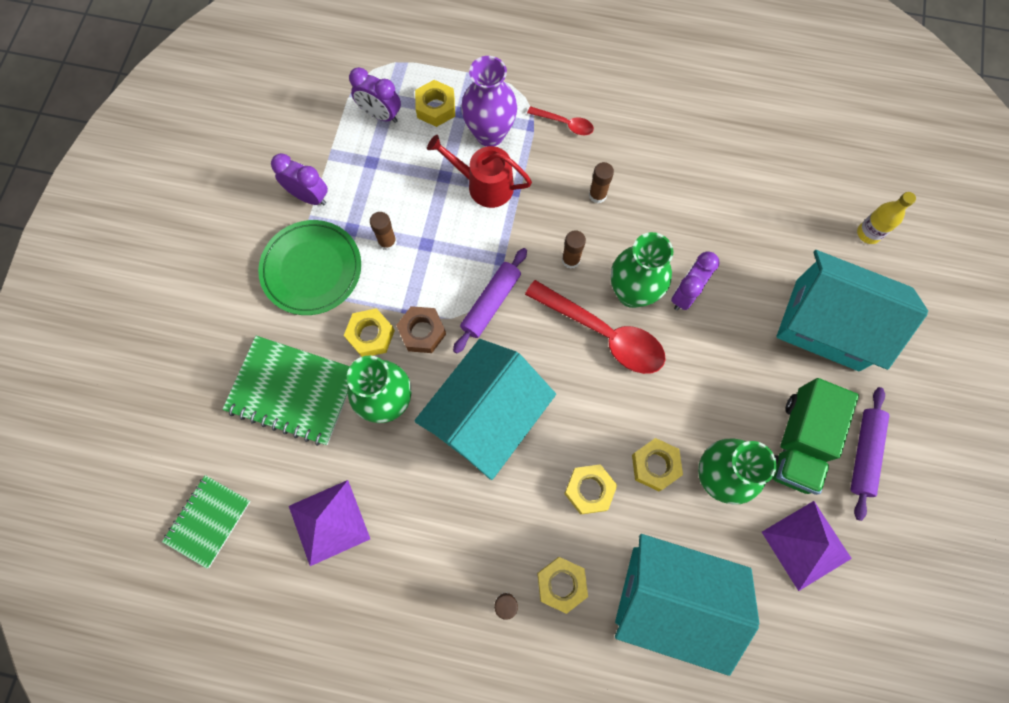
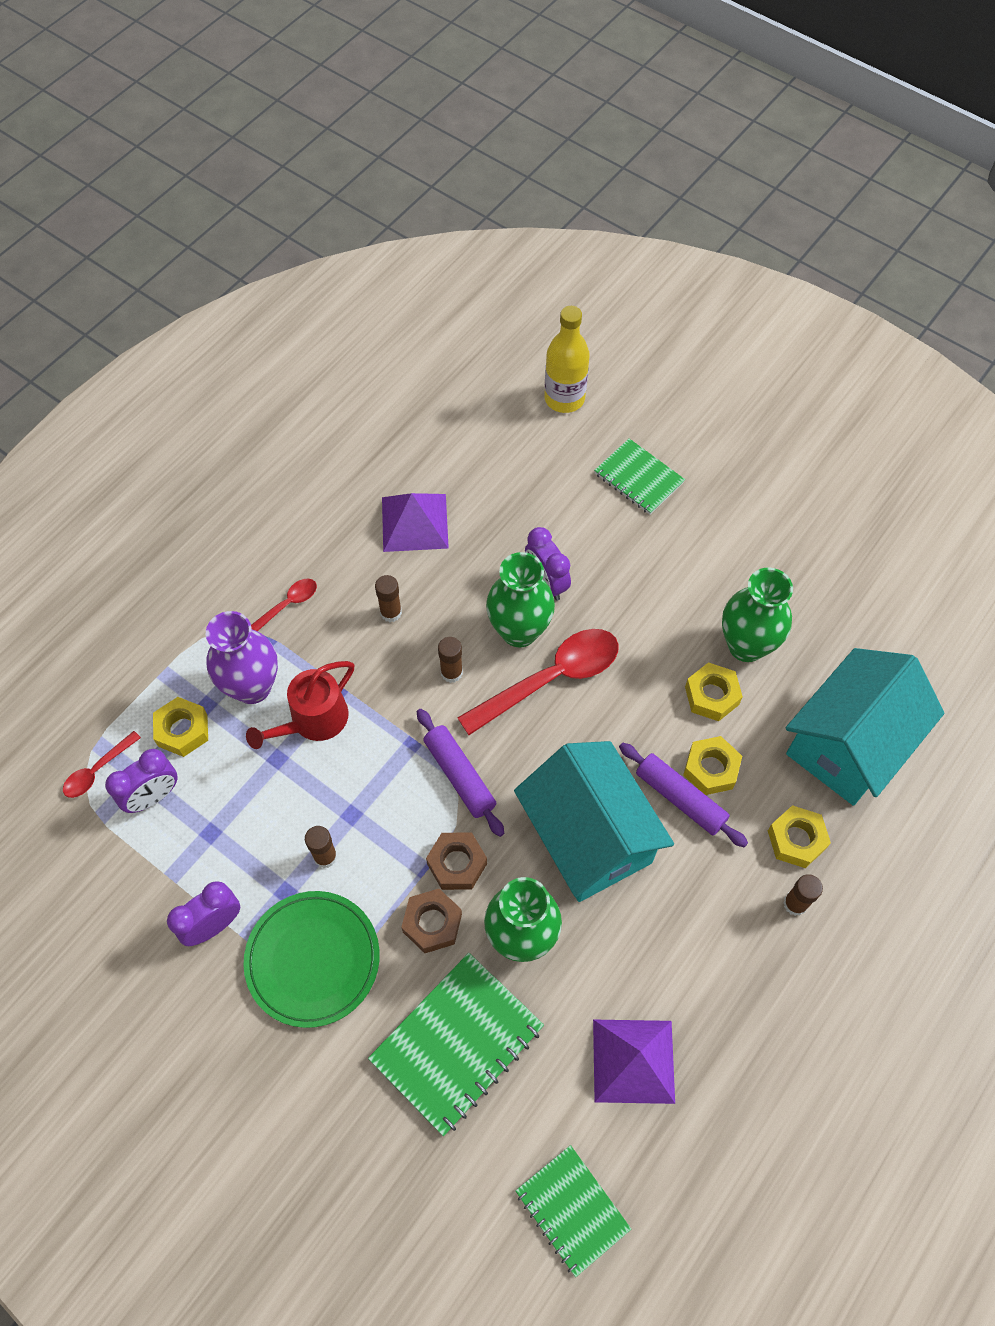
camera: 65 degrees left, 10 degrees down
yellow nut [344,308,395,357] -> brown nut [401,889,462,953]
purple pyramid [762,501,852,591] -> purple pyramid moved to [382,493,449,552]
green truck [772,378,859,495] -> none
turquoise house [776,250,928,371] -> green notebook [594,439,685,515]
purple rolling pin [850,387,889,521] -> purple rolling pin moved to [619,742,748,847]
yellow bottle [857,192,916,244] -> yellow bottle [544,306,590,413], size x1.53
none -> red spoon [63,731,141,798]

